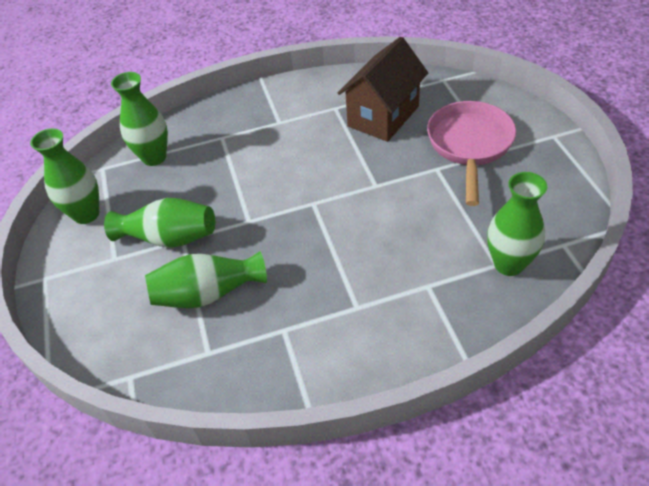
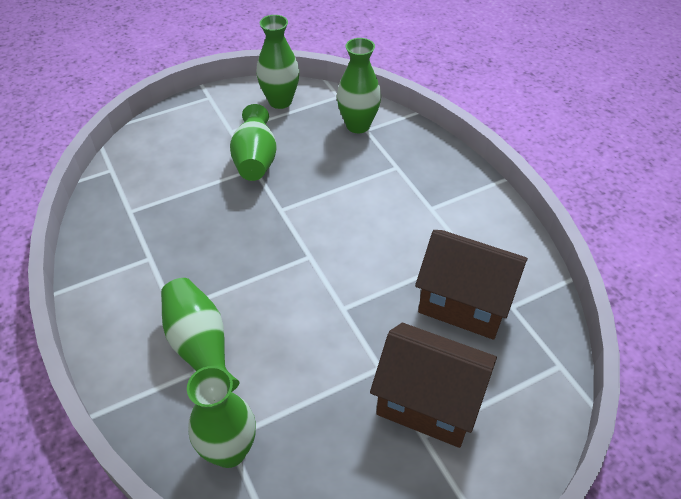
camera: 75 degrees right, 0 degrees up
green vase [145,251,267,308] -> green vase moved to [161,278,239,392]
pink pan [427,101,516,206] -> brown house [370,323,497,448]

